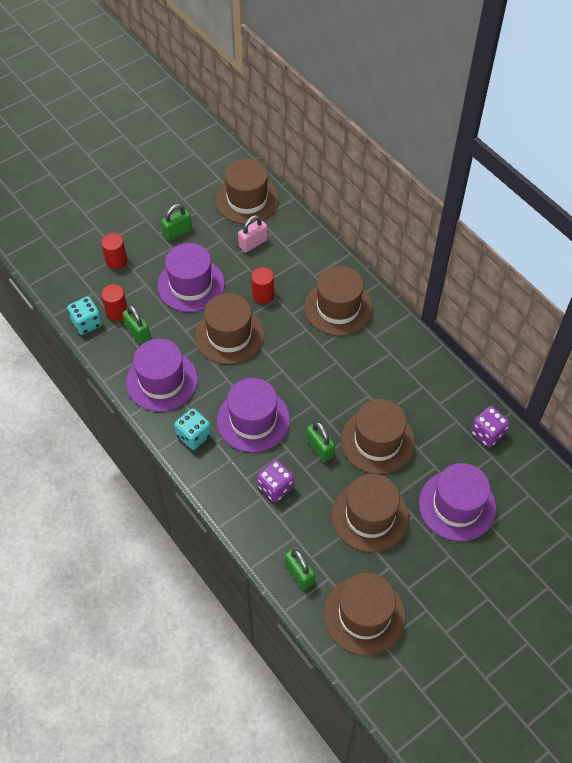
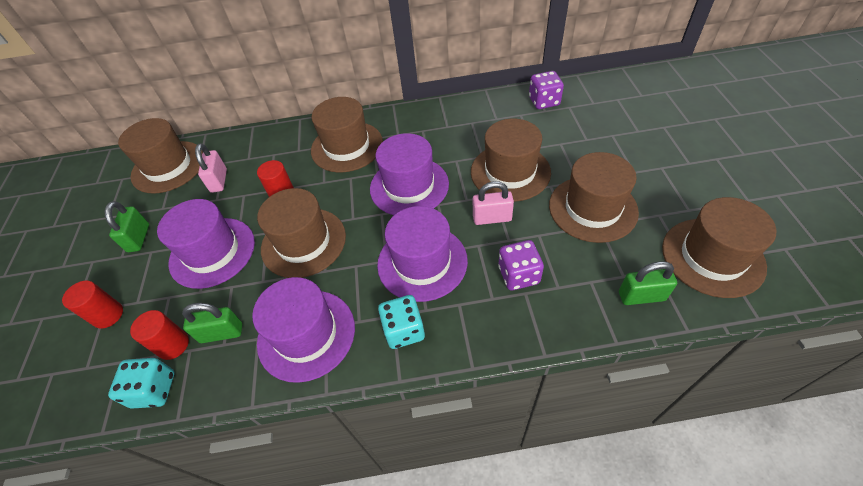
camera: 55 degrees left, 5 degrees down
green padlock [306,421,335,462] -> pink padlock [473,181,514,225]
purple hat [419,463,496,541] -> purple hat moved to [370,133,449,215]

